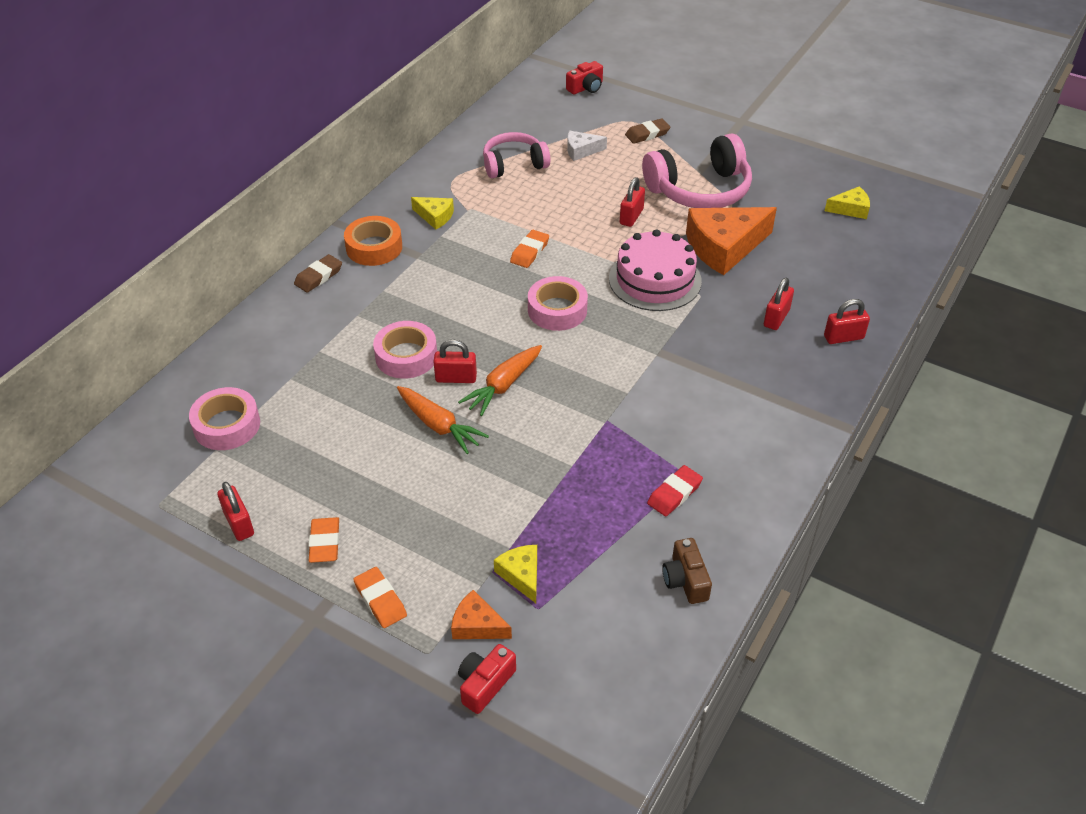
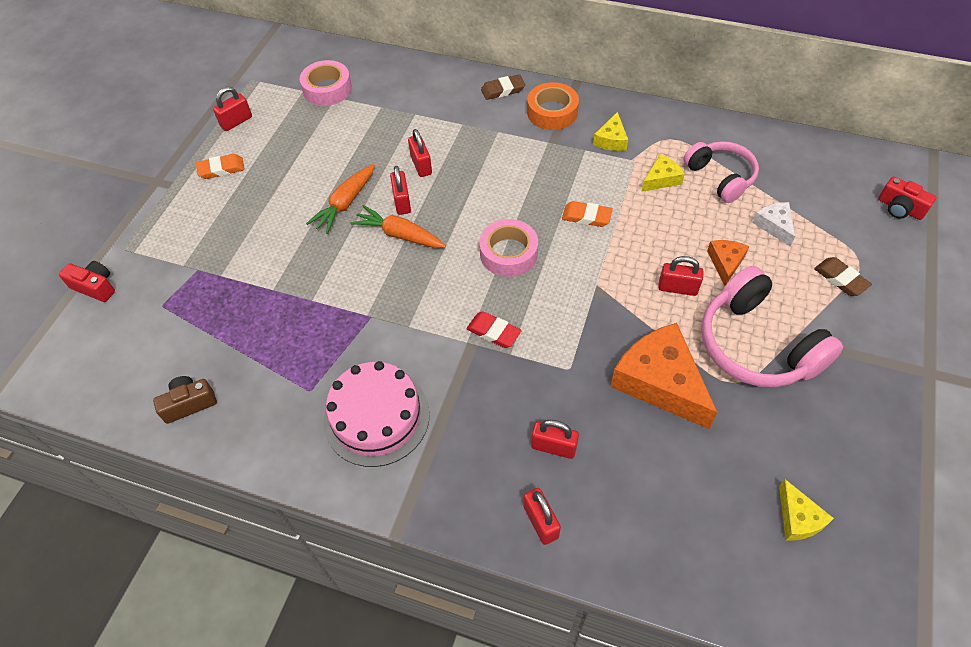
camera: 80 degrees right, 10 degrees up
brown eraser [294,254,342,293] -> brown eraser turned 45 degrees counterclockwise [481,75,525,100]
orange eraser [353,567,407,628] -> none
pink tape [373,321,437,379] -> red padlock [408,129,432,177]
orange cheese [451,590,512,639] -> orange cheese moved to [707,240,749,286]
yellow cheese [494,545,537,603] -> yellow cheese moved to [641,154,685,192]
pink cake [609,229,702,311] -> pink cake moved to [323,361,430,467]
red eraser [647,465,703,516] -> red eraser moved to [466,311,522,348]

